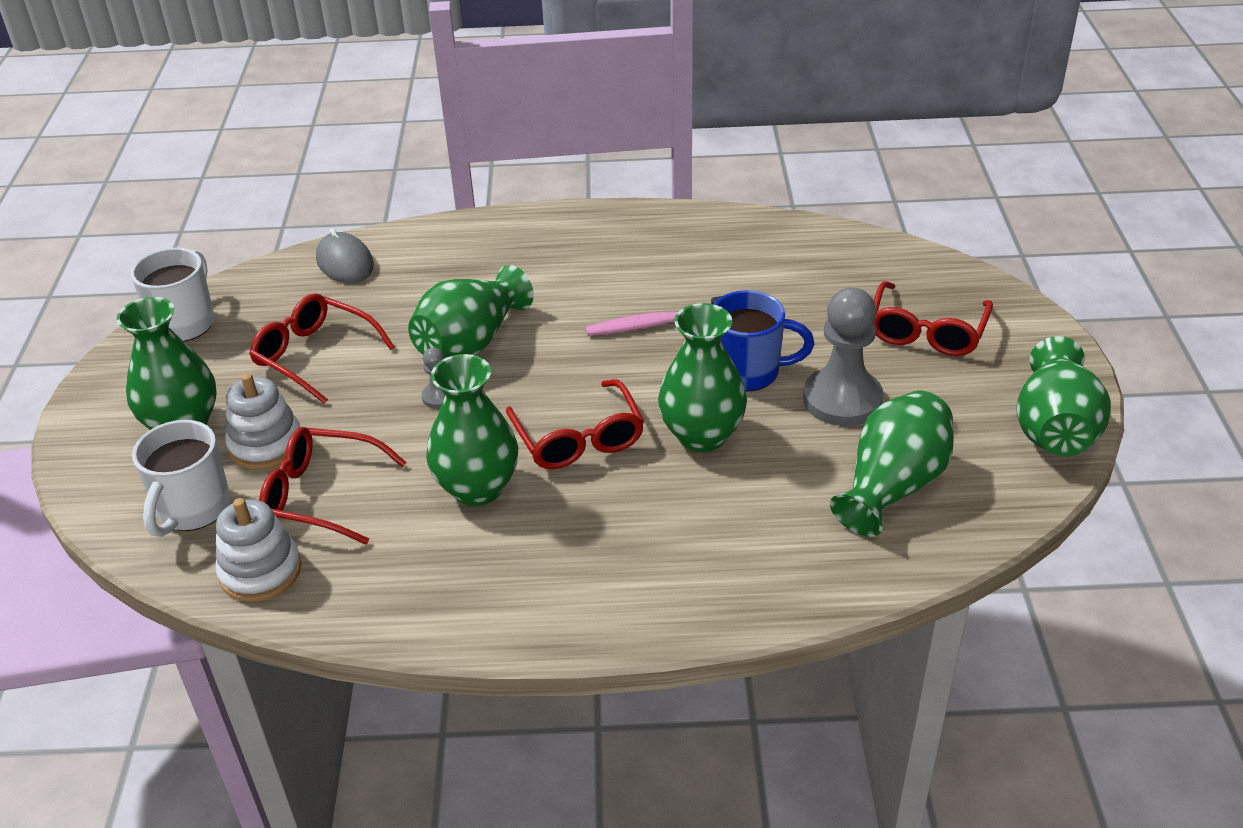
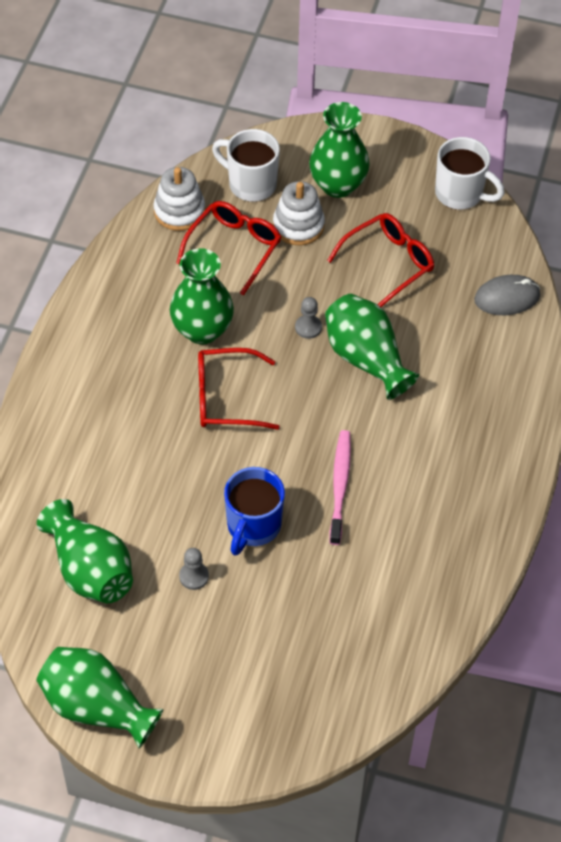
camera: 105 degrees right, 15 degrees up
green vase [658,303,747,452] -> none
grey pawn [803,288,883,426] -> grey pawn [179,548,209,590], size x0.46
red glasses [874,281,993,356] -> none

